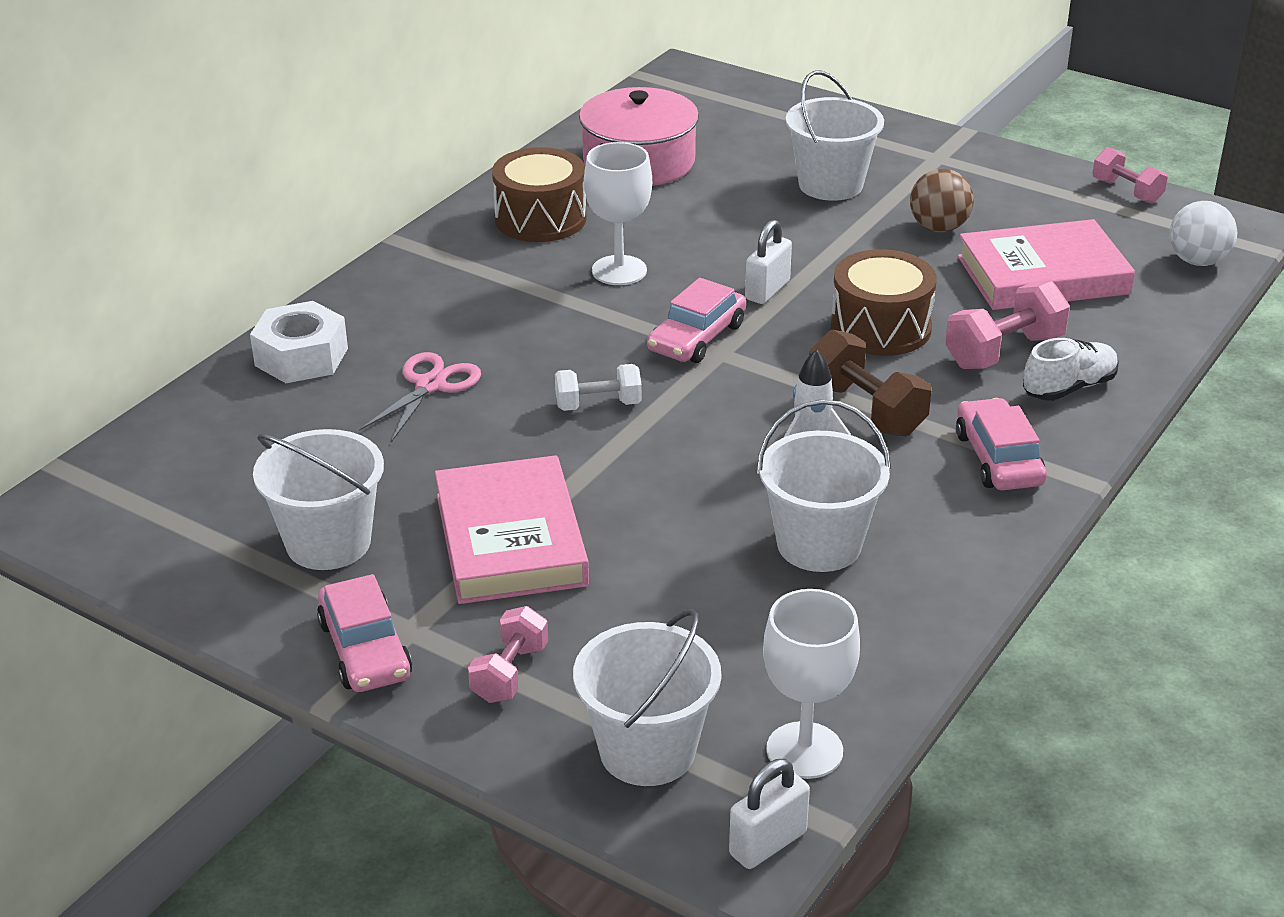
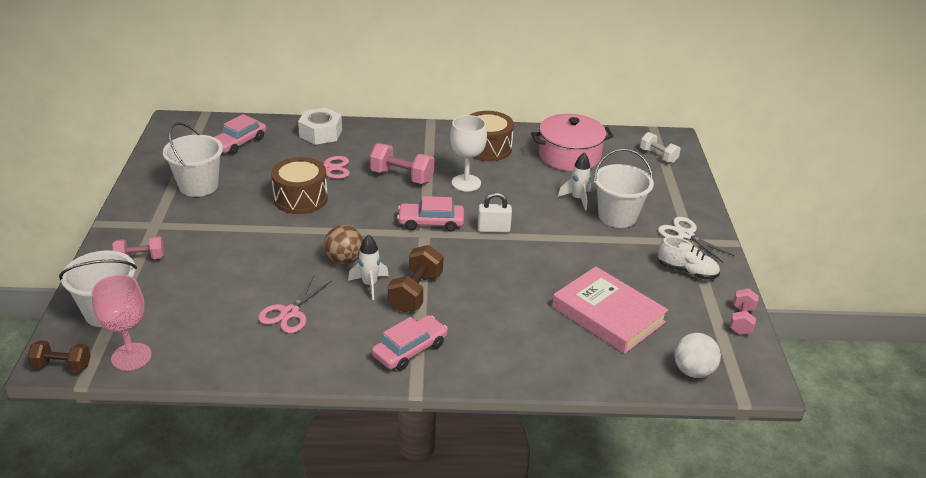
camera: 55 degrees right, 0 degrees up
pink car [317,574,412,692] -> pink car moved to [214,114,266,154]
pink book [435,455,589,604] -> none
white dumbbell [555,364,642,411] -> white dumbbell moved to [640,132,681,163]
white padlock [729,759,810,869] -> brown dumbbell [27,340,91,372]
white bucket [757,399,891,572] -> pink scissors [258,276,332,333]
white goblet [763,589,860,779] -> pink goblet [92,275,152,371]
brown drum [831,249,937,356] -> brown drum moved to [271,157,328,214]
brown ball [910,169,974,232] -> brown ball moved to [324,225,363,264]
pink dumbbell [945,281,1070,369] -> pink dumbbell moved to [370,143,434,184]
white shoe [1023,338,1119,401] -> white shoe moved to [658,236,720,279]
none -> white rocket [558,152,591,211]
none -> white scissors [658,217,735,263]

